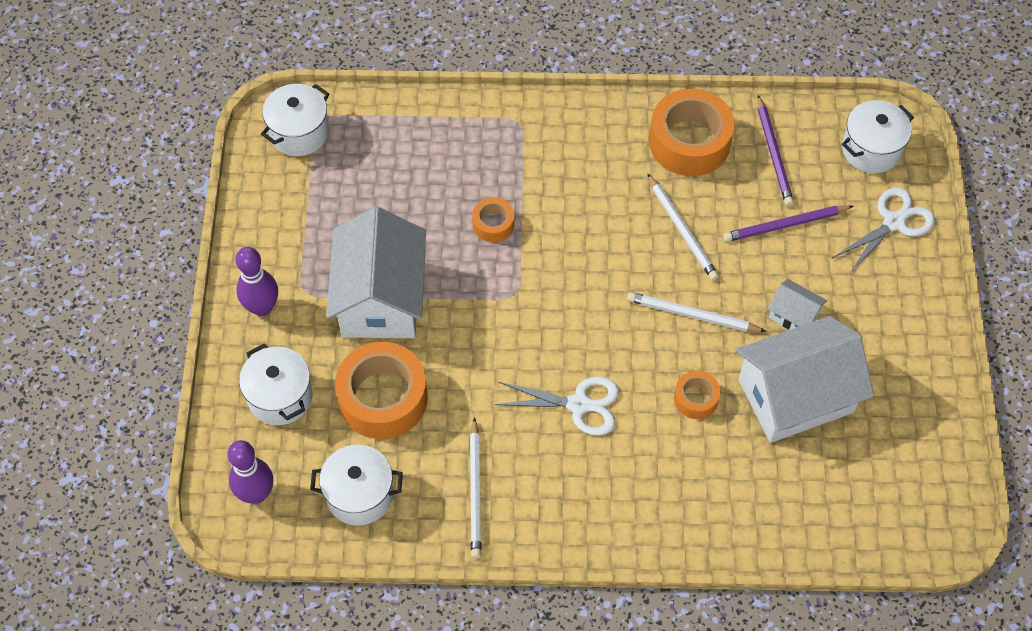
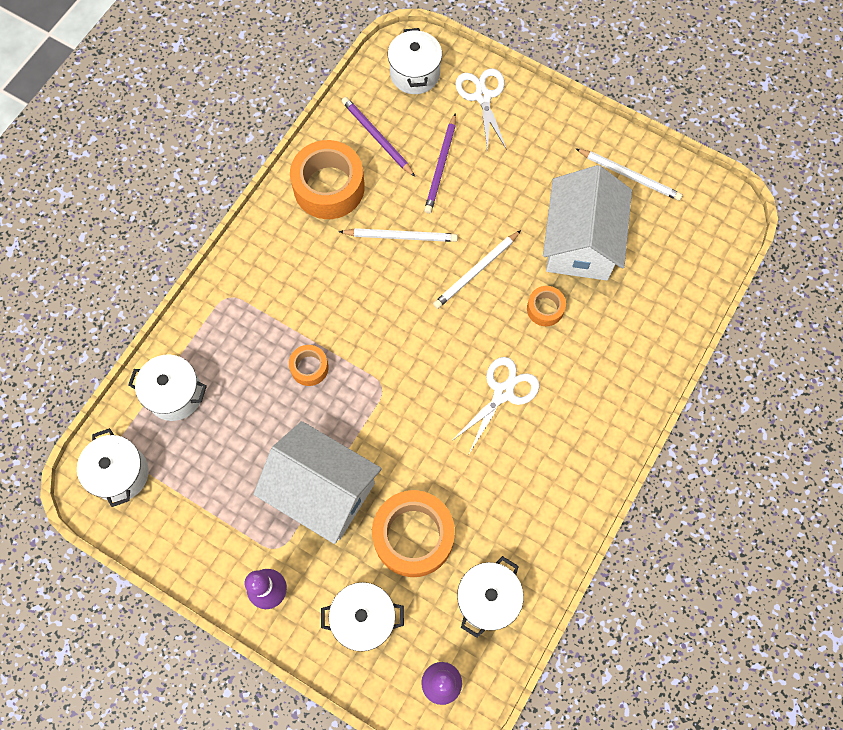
camera: 60 degrees left, 10 degrees up
white pencil [470,417,482,559] -> white pencil moved to [575,148,683,201]
purple pencil [757,95,794,206] -> purple pencil turned 150 degrees counterclockwise [342,97,415,177]
white house [768,279,827,330] -> none
none -> white pot [128,354,207,421]

